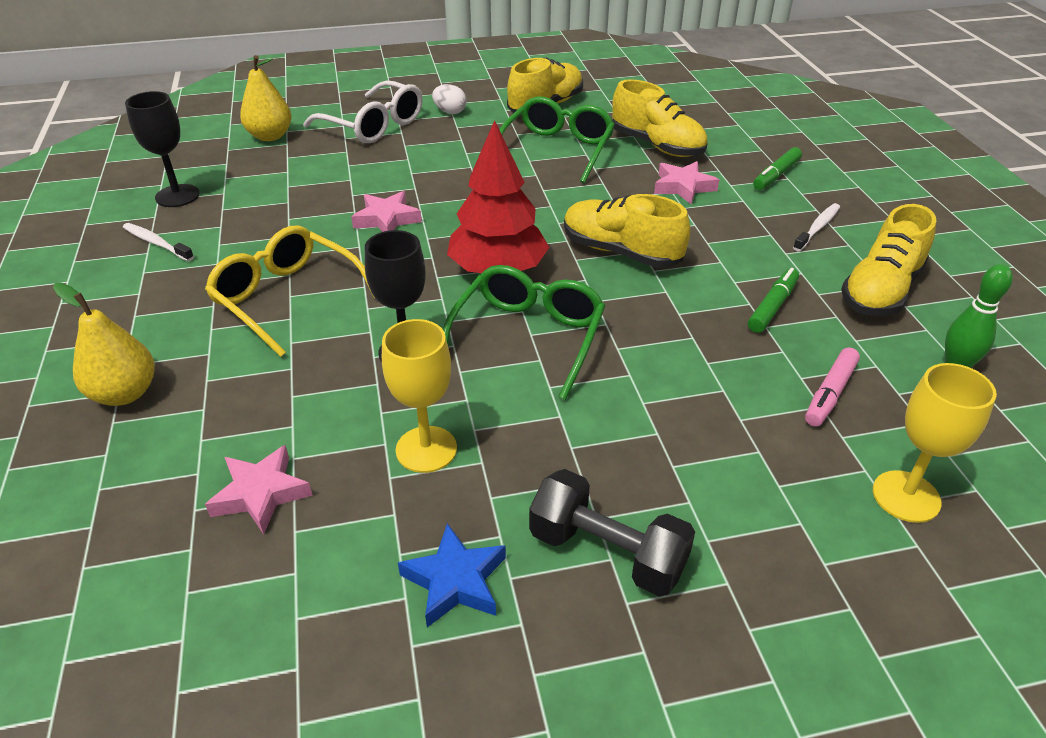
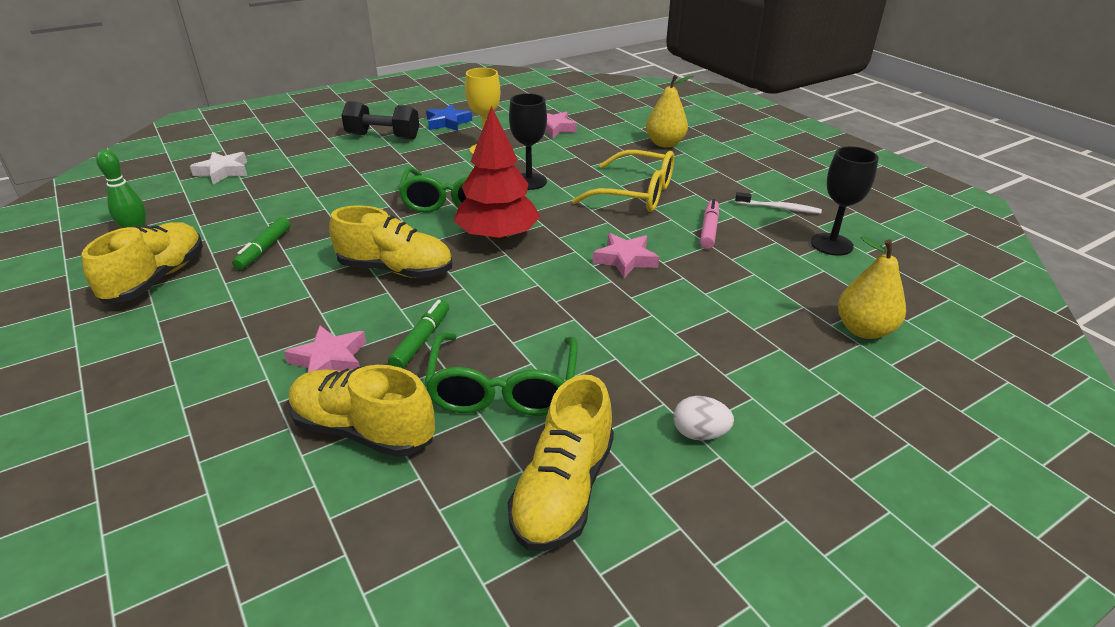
camera: 160 degrees right, 5 degrees down
white glasses [303,80,423,143] -> none
green marker [753,147,802,190] -> green marker moved to [388,300,449,368]
white toothbrush [793,203,840,251] -> none
pink marker [805,347,860,427] -> pink marker moved to [700,199,719,249]
yellow goblet [873,363,997,523] -> white star [190,152,247,185]

